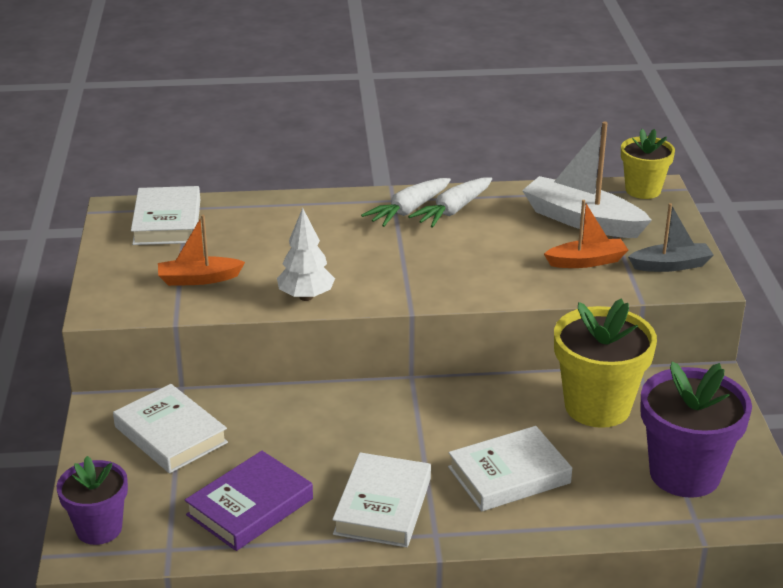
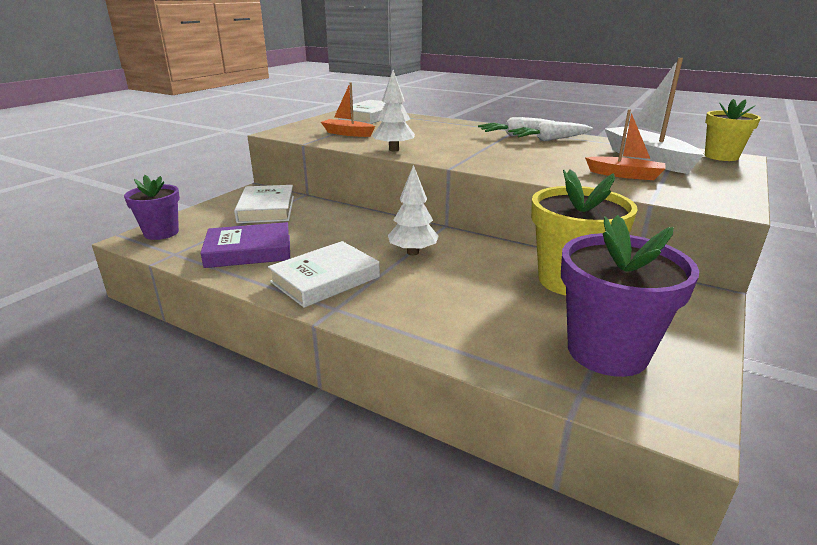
camera: 35 degrees right, 5 degrees down
white book [448,426,572,511] -> none
grey boat [628,203,714,272] -> none
none -> white tree [388,165,439,255]

